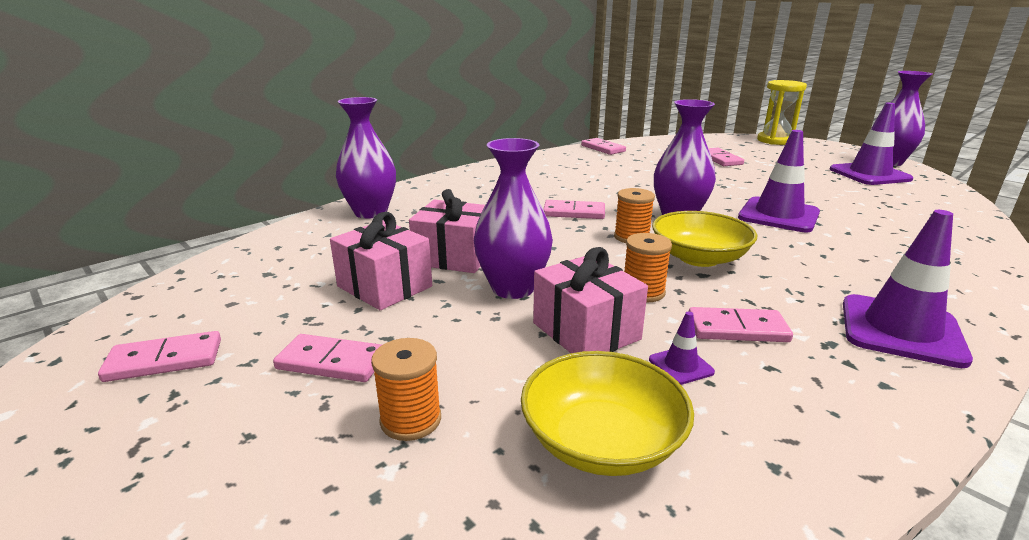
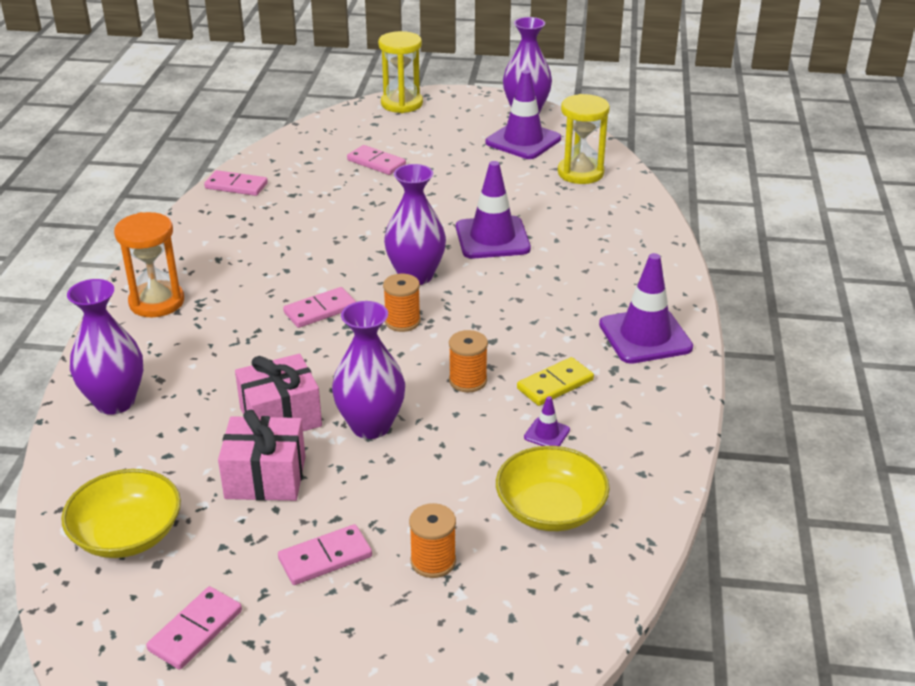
camera: 40 degrees left, 10 degrees up
pink gift [533,247,648,353] -> none
yellow bowl [652,211,757,267] -> yellow bowl moved to [61,469,181,558]
pink domino [689,307,793,342] -> yellow domino [517,357,594,406]
none -> orange hourglass [114,212,184,317]
none -> yellow hourglass [558,94,610,184]

